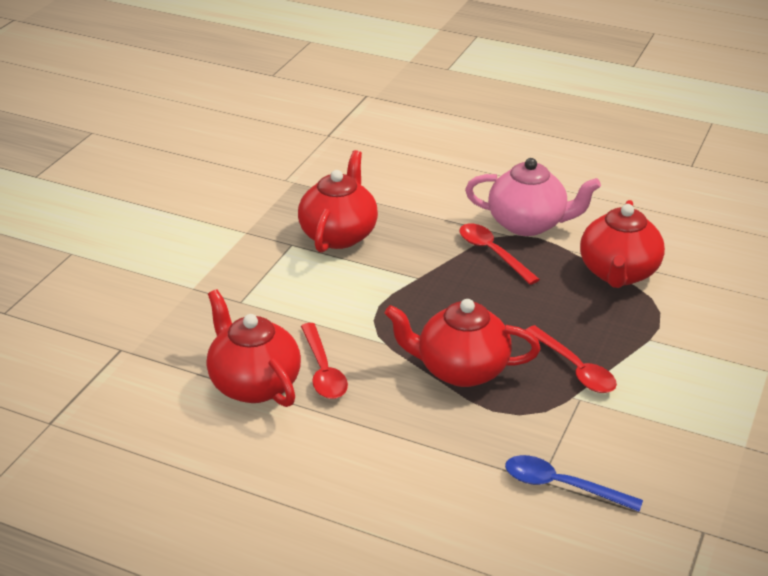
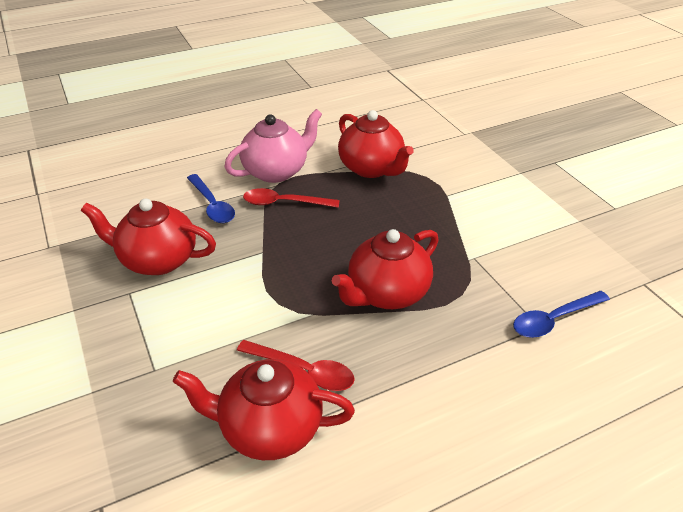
camera: 50 degrees left, 5 degrees up
red teapot [298,150,378,253] -> red teapot turned 45 degrees counterclockwise [81,198,216,275]
red spoon [526,325,617,393] -> none
none -> blue spoon [187,174,235,223]

